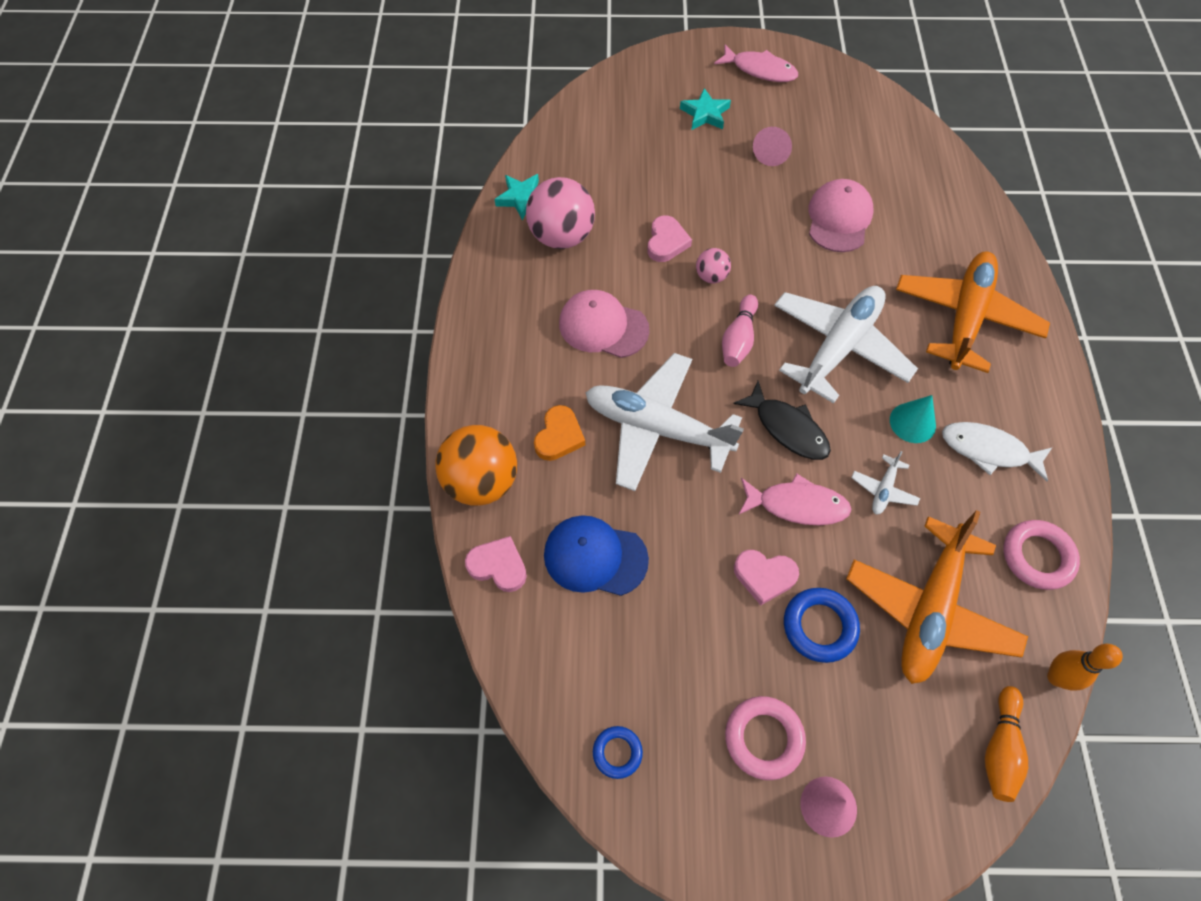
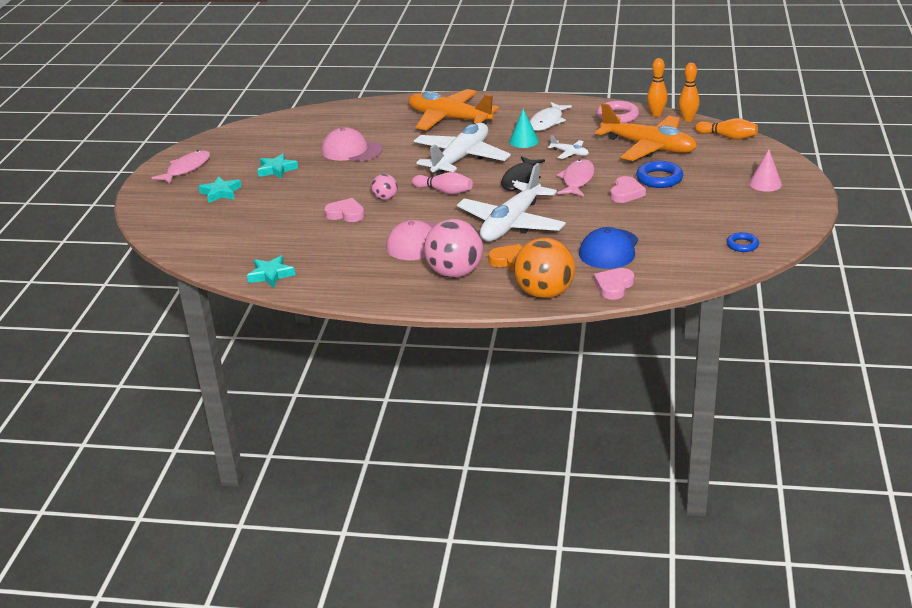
camera: 80 degrees left, 30 degrees down
pink ball [526,177,595,249] -> pink ball moved to [424,219,483,278]
pink ring [725,696,806,780] -> none
black fish [733,381,831,460] -> black fish turned 150 degrees clockwise [501,156,545,191]
pink cone [753,127,792,166] -> turquoise star [257,153,298,179]
white plane [774,286,918,403] -> white plane turned 75 degrees clockwise [414,123,511,175]
none -> orange bowling pin [647,58,668,117]

